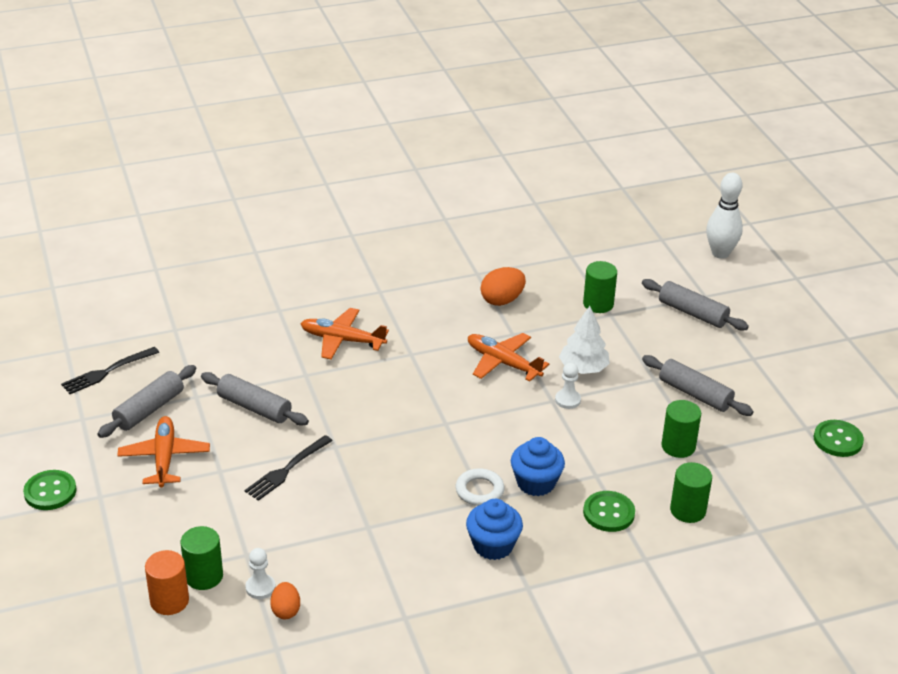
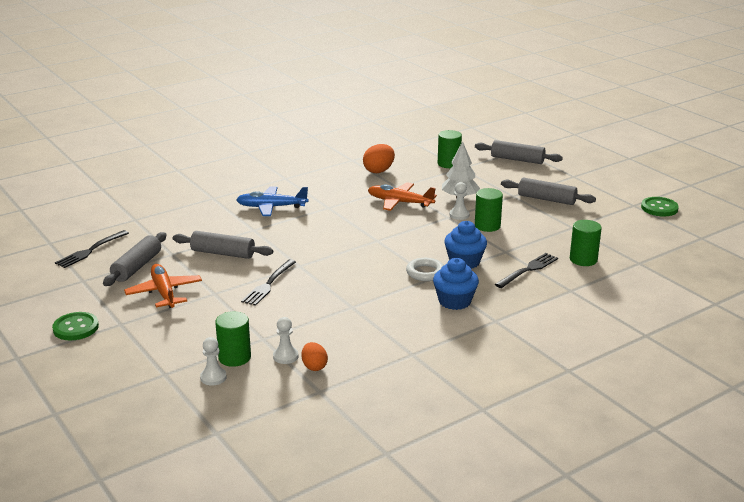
camera: 15 degrees left, 10 degrees down
orange cylinder [145,550,189,615] -> white pawn [200,337,227,386]
orange plane [300,308,389,360] -> blue plane [236,186,309,216]
green button [583,491,635,532] -> black fork [495,253,558,288]
green cylinder [662,400,701,458] -> green cylinder moved to [475,188,503,232]
white bowling pin [706,173,743,259] -> none

